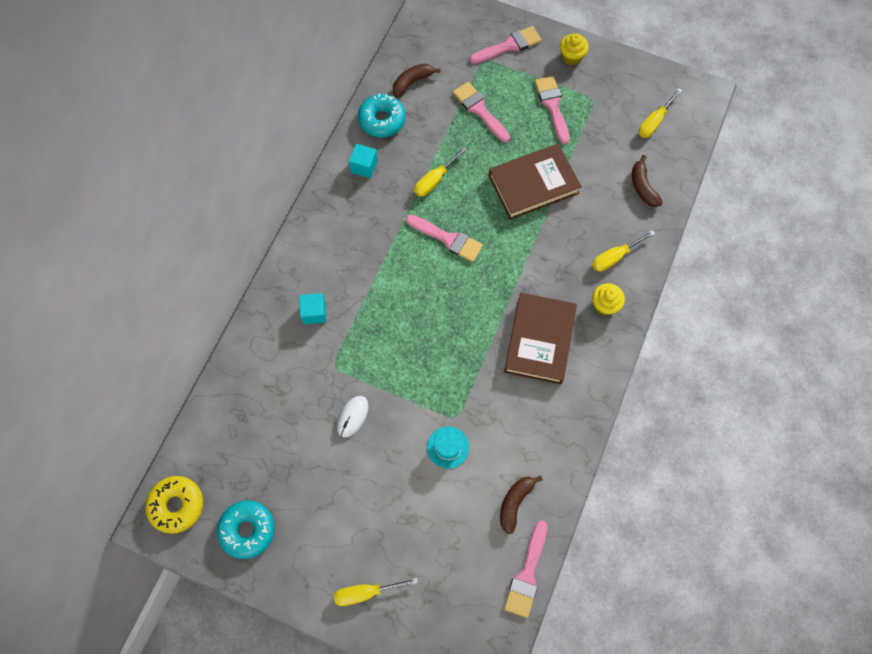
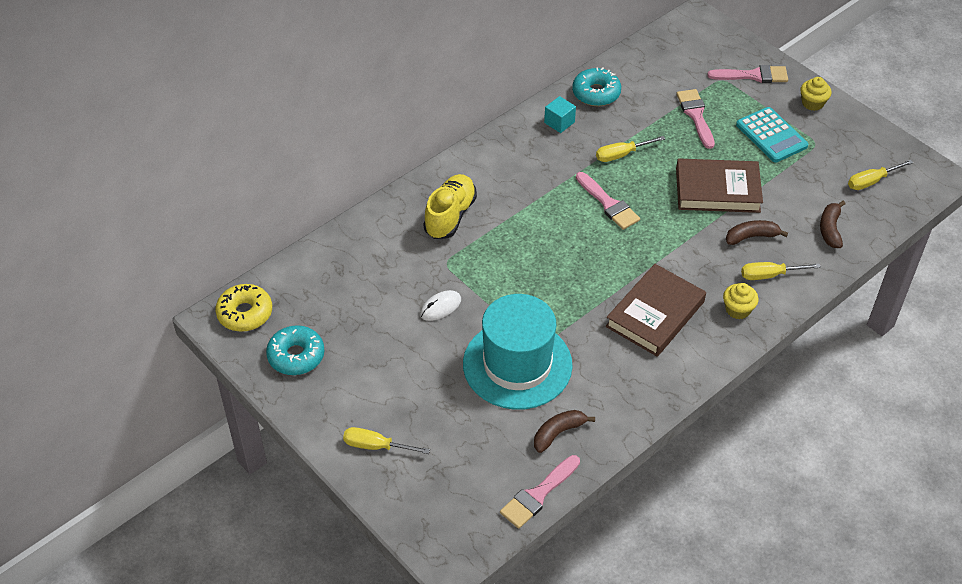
camera: 25 degrees right, 20 degrees down
turquoise cube [299,293,327,324] -> yellow shoe [424,174,477,239]
brown banana [393,63,440,98] -> brown banana moved to [726,220,788,245]
turquoise hat [427,426,469,469] -> turquoise hat [463,294,572,410], size x2.44
pink brush [535,76,570,144] -> turquoise calculator [736,107,808,162]

